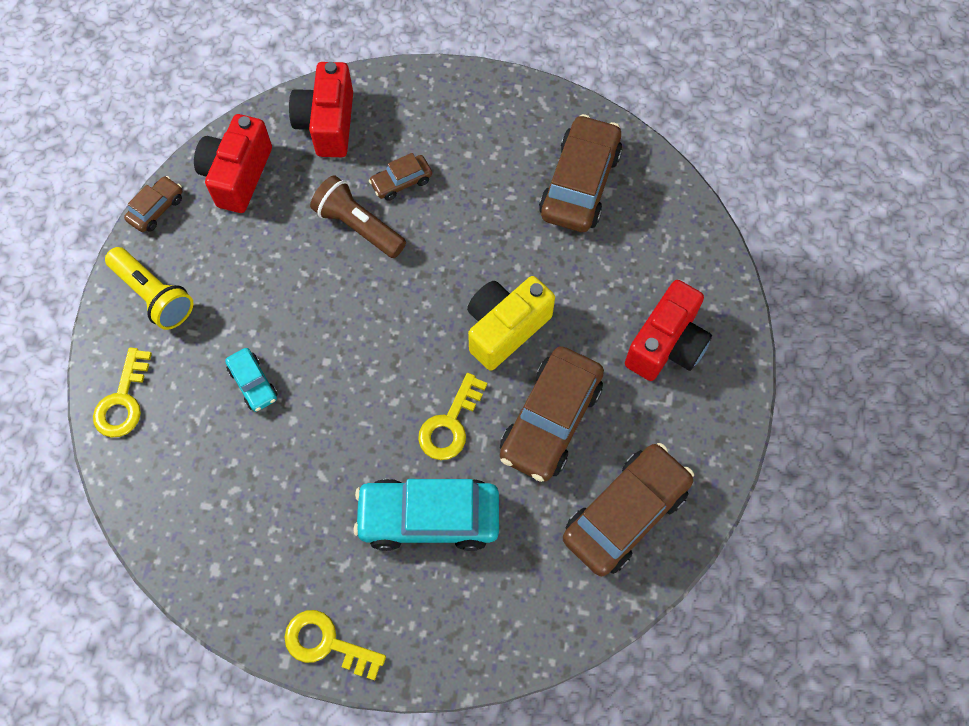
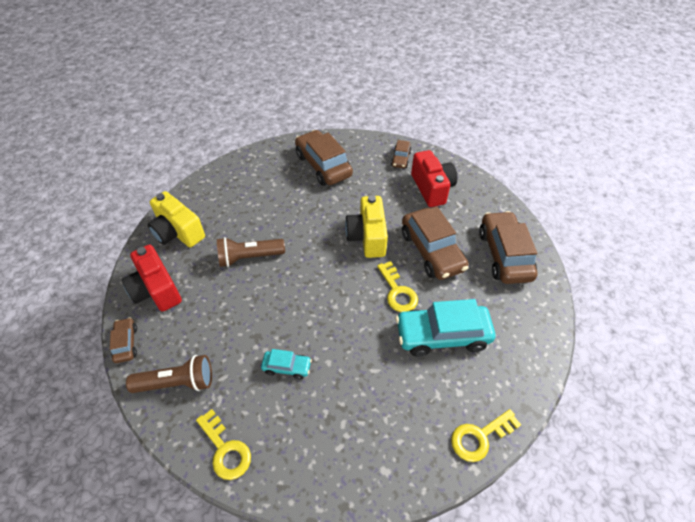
camera: 50 degrees left, 15 degrees down
yellow flashlight [105,247,193,330] -> brown flashlight [126,355,212,393]
red camera [289,62,353,157] -> yellow camera [147,191,205,247]
turquoise car [353,479,499,551] -> turquoise car turned 45 degrees clockwise [395,299,495,357]
brown car [369,153,432,201] -> brown car moved to [391,140,411,168]

